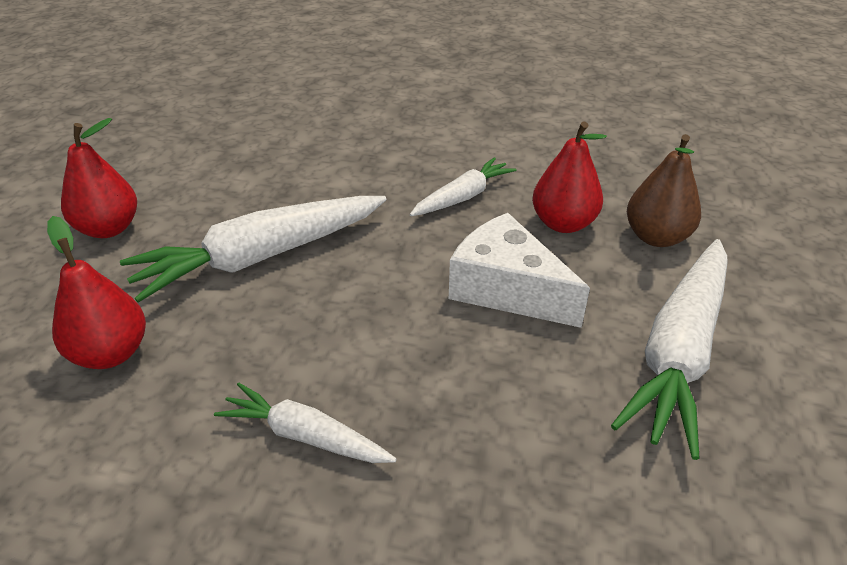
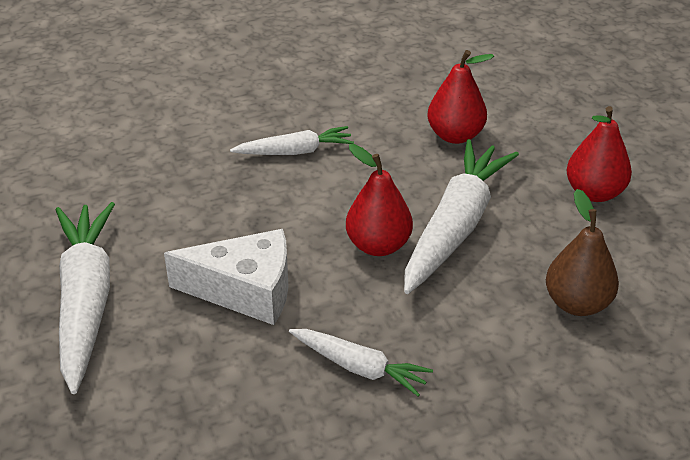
camera: 145 degrees right, 0 degrees up
white carrot [410,157,517,216] -> white carrot turned 75 degrees counterclockwise [289,329,433,396]
red pear [532,122,607,233] -> red pear moved to [346,144,413,256]
brown pear [627,134,701,247] -> brown pear moved to [546,189,619,316]

